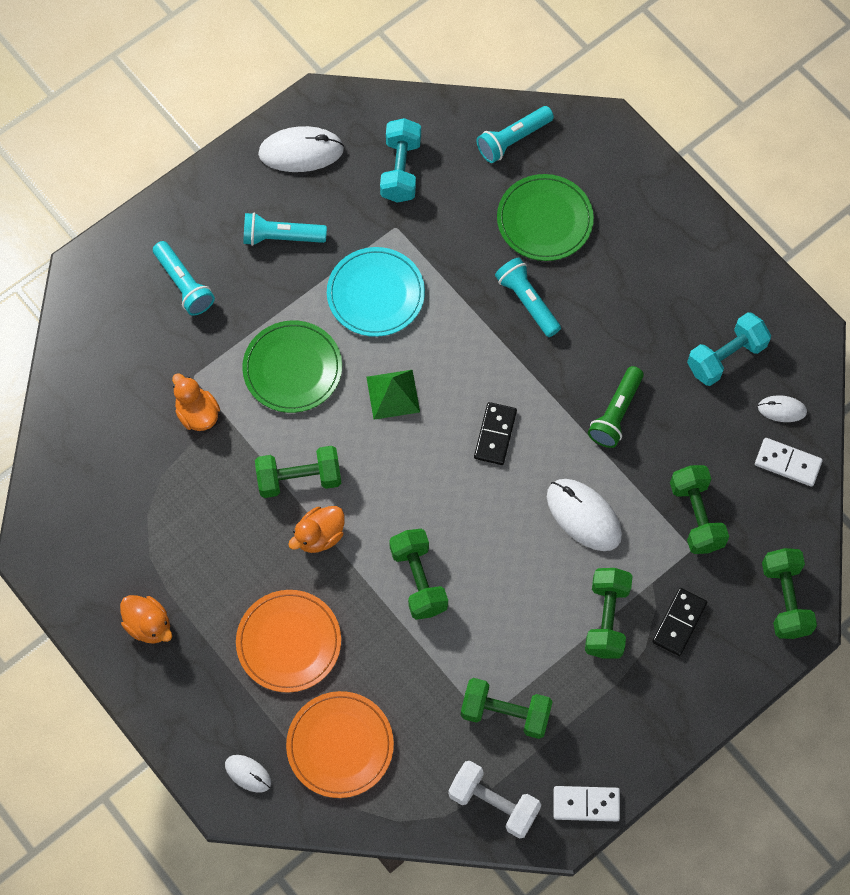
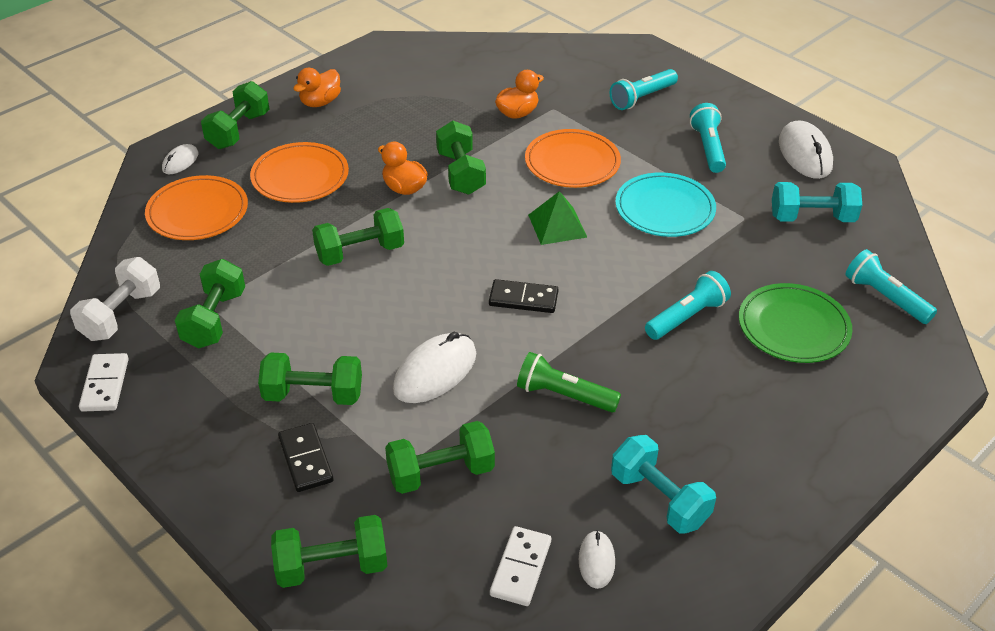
camera: 85 degrees right, 25 degrees down
green plate [242,320,342,413] -> orange plate [525,129,621,188]
black domino [652,588,707,656] -> black domino turned 45 degrees clockwise [278,423,334,492]
none -> green dumbbell [201,81,269,149]

